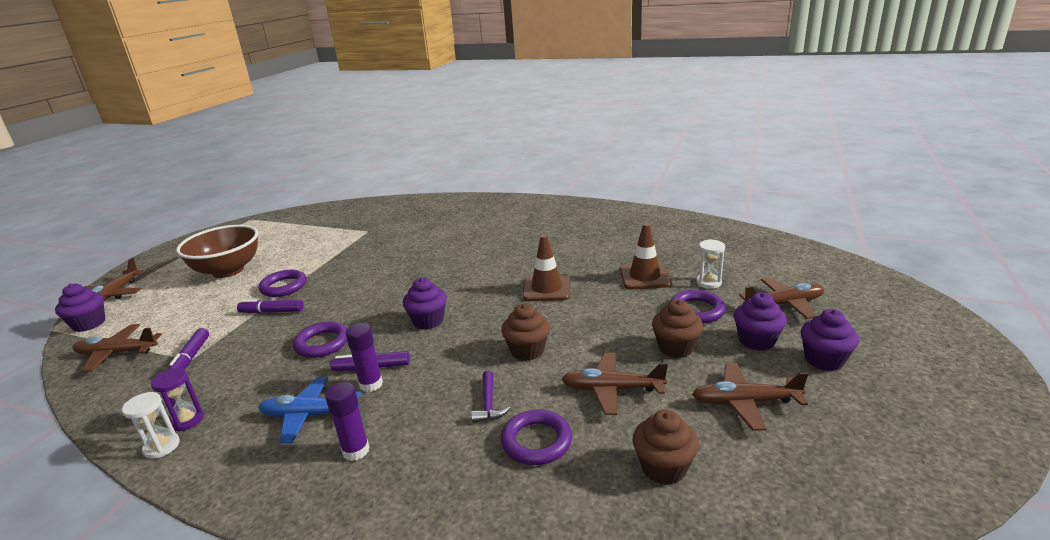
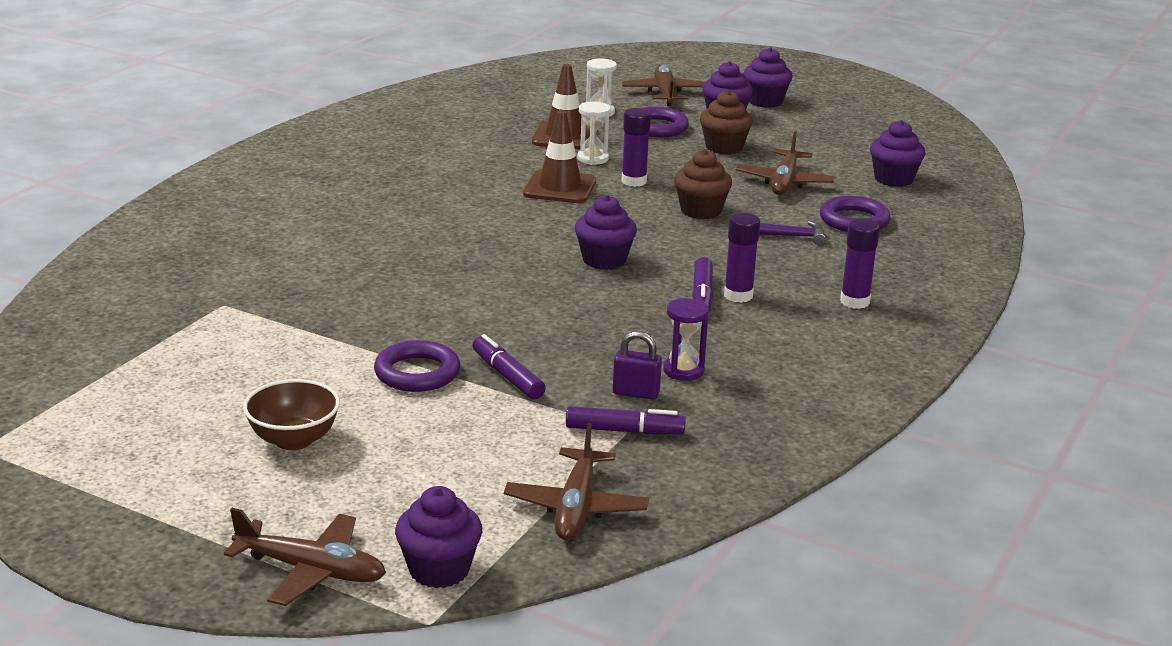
camera: 85 degrees left, 0 degrees up
white hourglass [122,392,180,459] -> white hourglass moved to [577,102,611,165]
purple hourglass [151,368,204,432] -> purple hourglass moved to [663,298,709,381]
brown bowl [176,225,258,278] -> brown bowl [243,379,340,450], size x0.59
purple marker [237,300,303,313] -> purple marker turned 135 degrees clockwise [472,334,546,399]
blue plane [258,377,361,443] -> none
purple ring [293,321,347,358] -> none
brown cupcake [633,410,699,485] -> purple cupcake [870,120,926,187]
brown plane [692,363,808,431] -> none
none -> purple padlock [613,331,662,400]
none -> purple glue stick [622,108,651,187]

